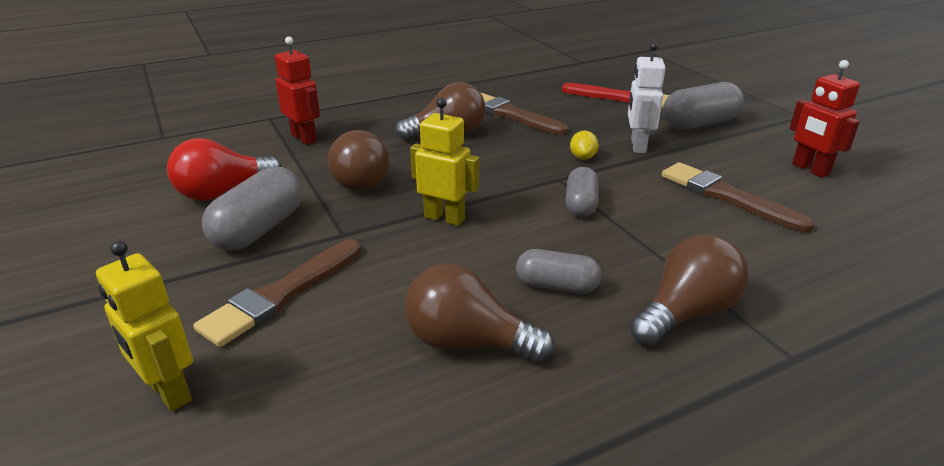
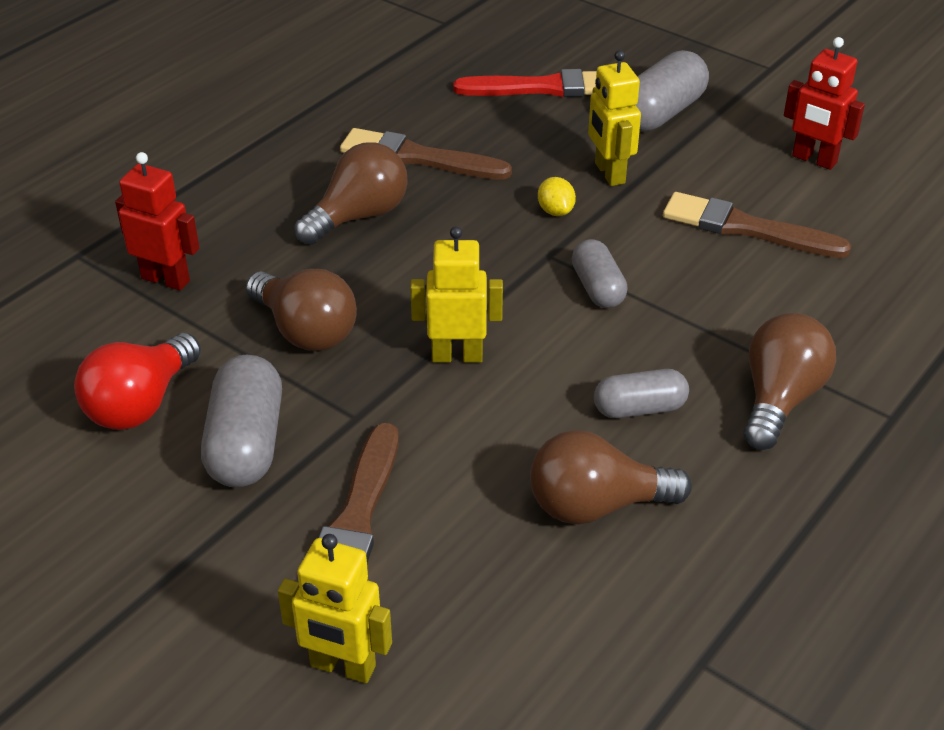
camera: 25 degrees left, 10 degrees up
white robot [628,42,666,153] -> yellow robot [588,50,641,186]

